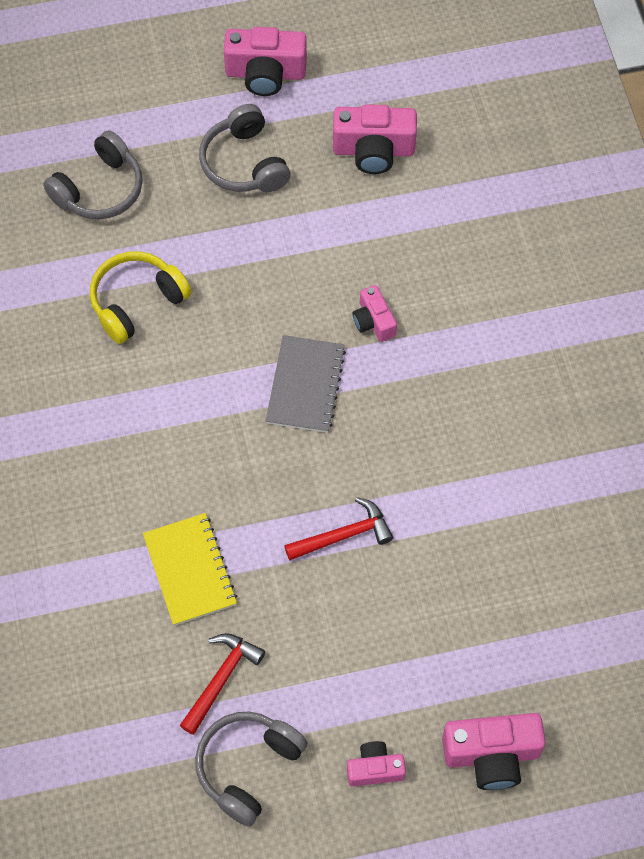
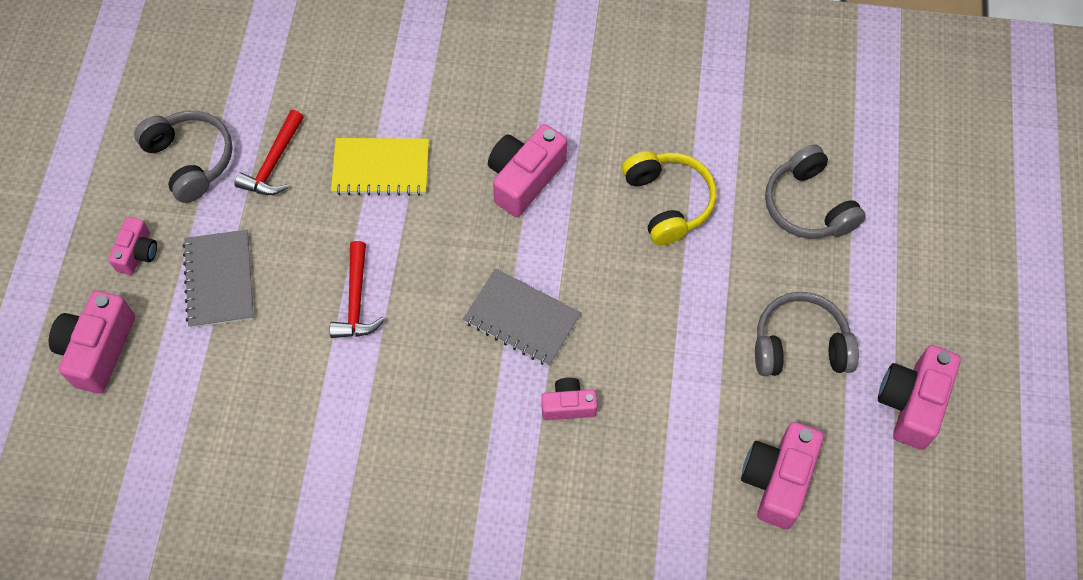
camera: 110 degrees right, 0 degrees up
red hammer [180,633,265,735] -> red hammer turned 60 degrees clockwise [234,110,304,195]
none -> grey notebook [183,230,254,328]
none -> pink camera [488,124,567,217]

